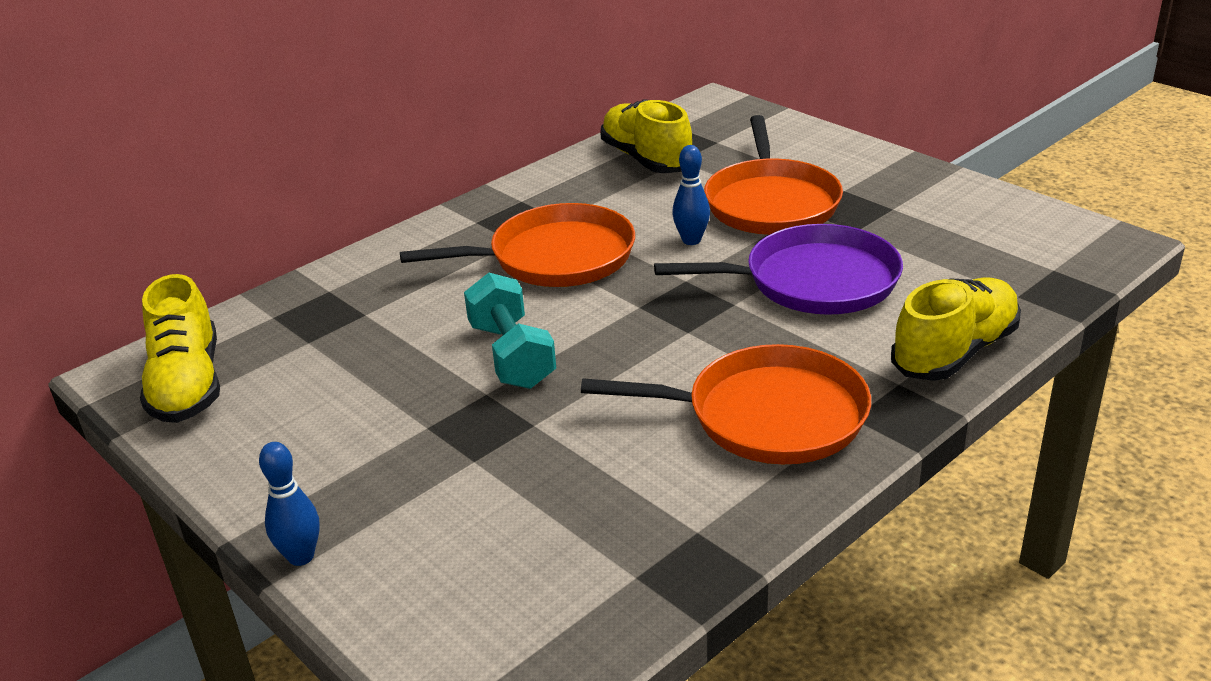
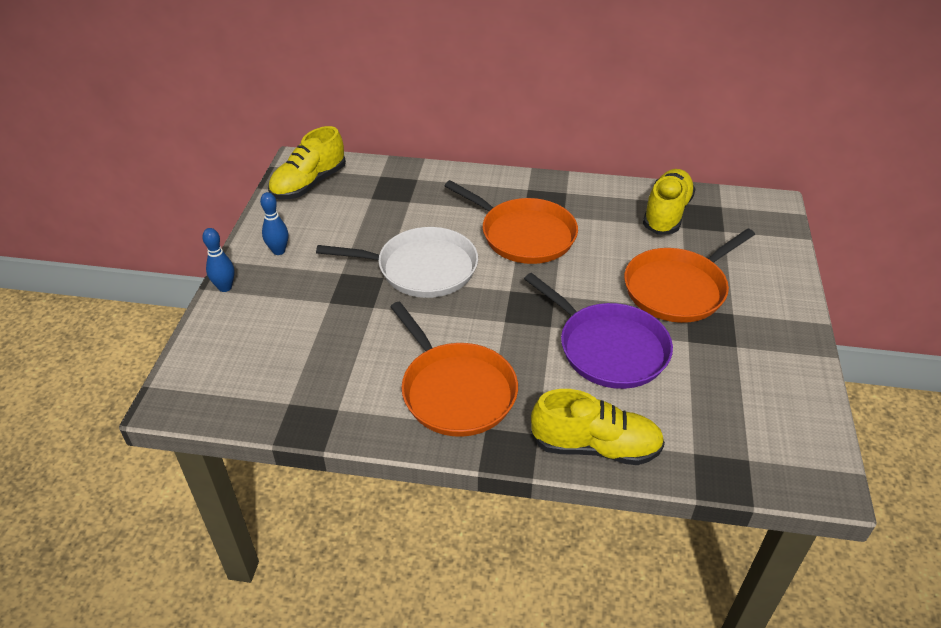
camera: 50 degrees right, 10 degrees up
turquoise dumbbell [464,273,556,389] -> white pan [316,227,478,298]
blue bowling pin [672,145,710,245] -> blue bowling pin moved to [260,192,288,255]

